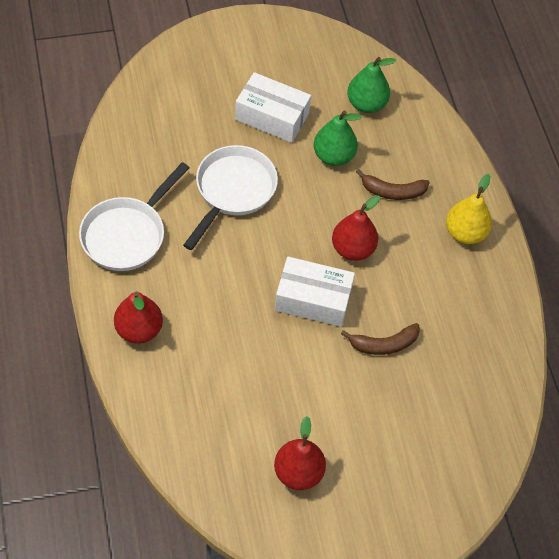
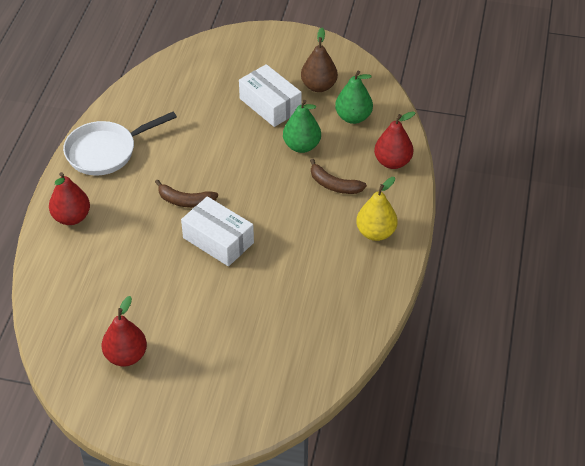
camera: 30 degrees right, 10 degrees down
white pan [183,145,278,250] -> none
red pear [332,195,380,261] -> red pear moved to [374,111,416,169]
brown banana [341,323,420,355] -> brown banana moved to [155,179,218,208]
none -> brown pear [301,28,338,92]

